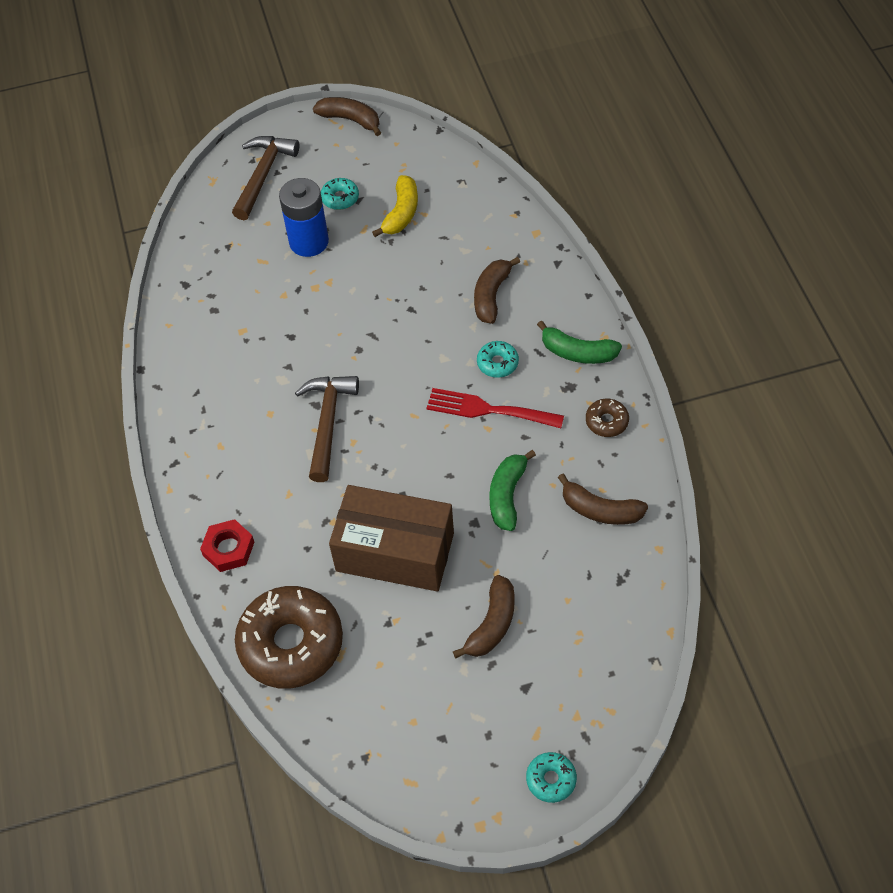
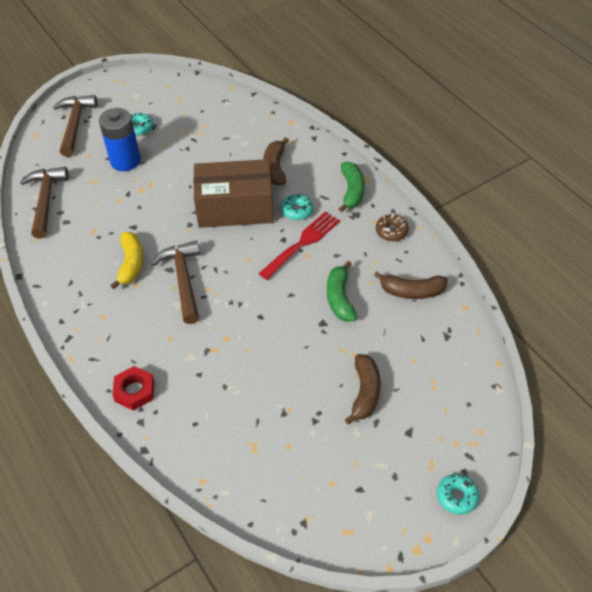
camera: 20 degrees left, 5 degrees down
brown donut [235,586,343,689] -> none
brown banana [313,97,381,136] -> none
brown box [329,485,454,591] -> brown box moved to [193,159,274,228]
yellow banana [372,175,418,237] -> yellow banana moved to [110,232,143,289]
red fork [426,388,564,428] -> red fork turned 135 degrees clockwise [259,211,340,280]
green banana [537,320,622,364] -> green banana turned 90 degrees counterclockwise [339,162,365,212]
none -> brown hammer [20,167,69,239]

